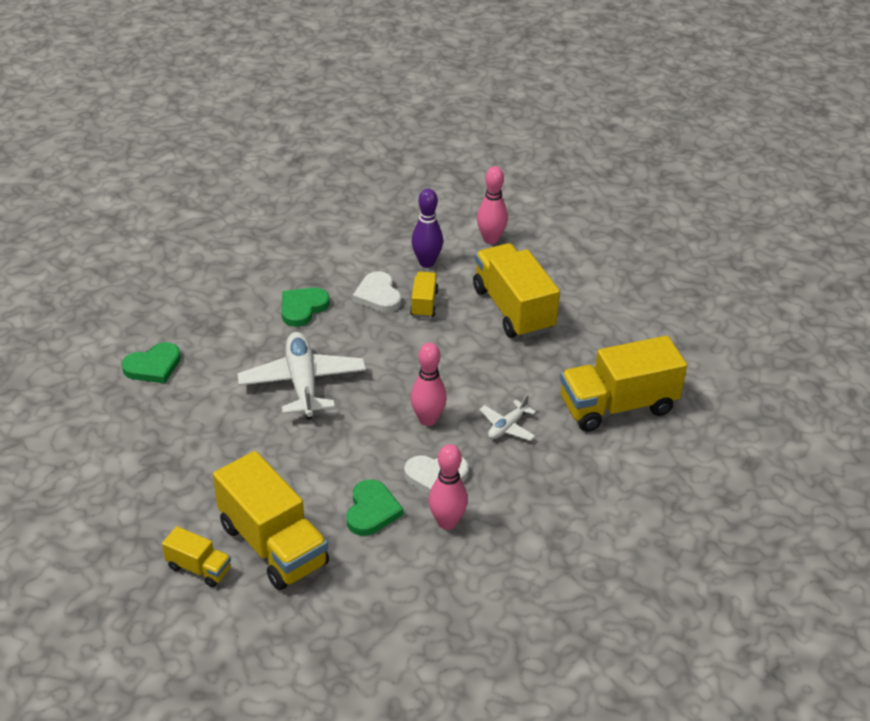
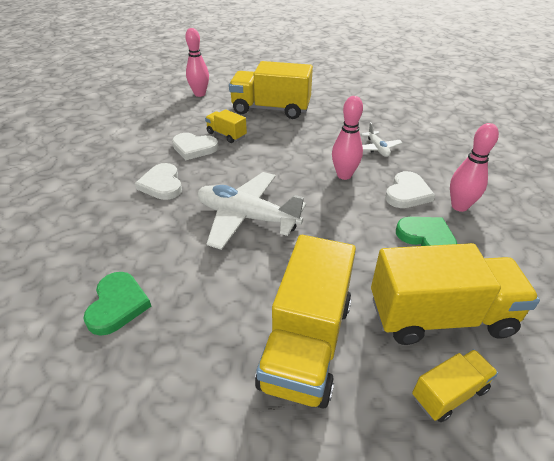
camera: 55 degrees left, 0 degrees up
green heart [282,288,330,327] -> white heart [135,163,182,200]
purple bowling pin [412,189,443,268] -> none
yellow truck [560,335,687,432] -> yellow truck moved to [255,235,356,408]

